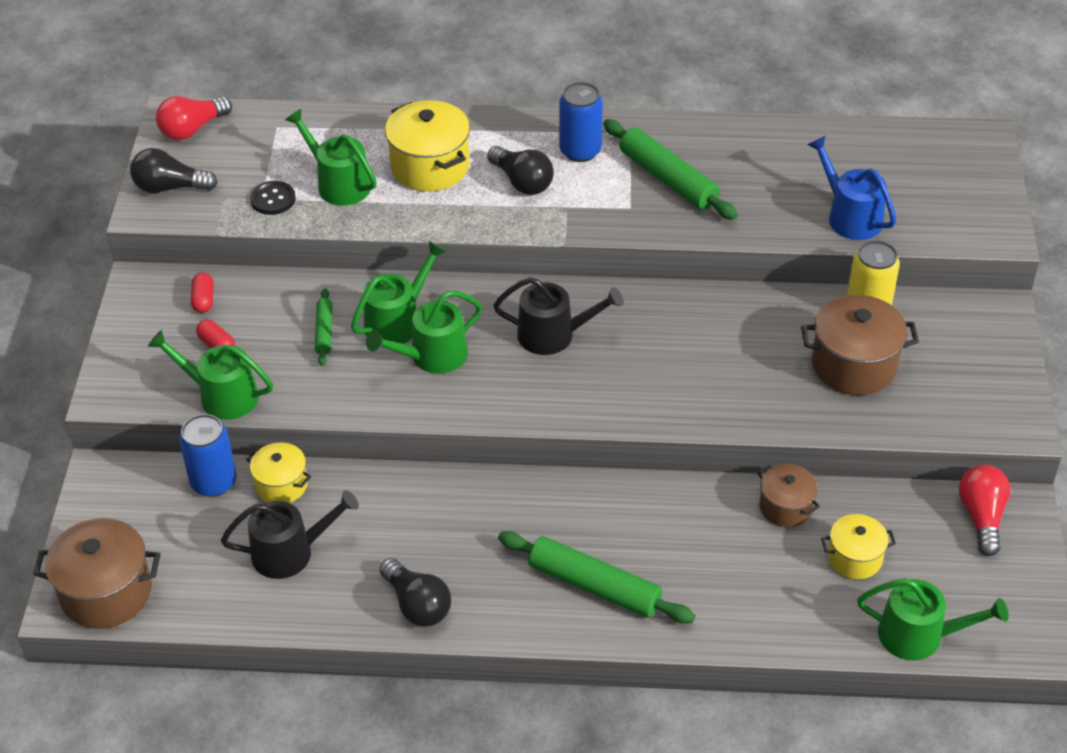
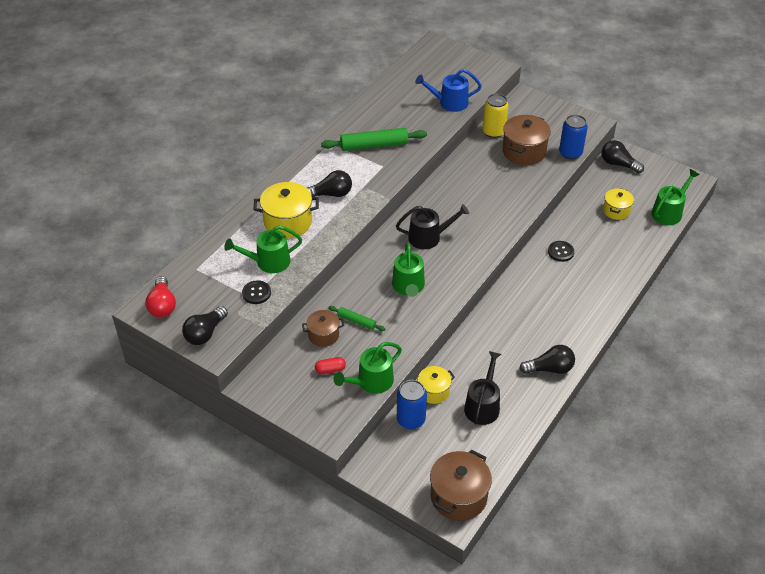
camera: 60 degrees left, 0 degrees up
red capsule [191,273,214,313] -> none
green watering can [351,241,447,344] -> none
black watering can [493,277,624,355] -> black watering can turned 45 degrees clockwise [396,204,469,249]
green rolling pin [498,531,695,624] -> none
blue can [559,82,603,162] -> blue can moved to [559,115,588,160]
brown pot [757,464,820,527] -> brown pot moved to [302,310,344,347]
red light bulb [959,465,1011,556] -> black light bulb [601,140,644,174]
none -> black button [548,241,574,262]

